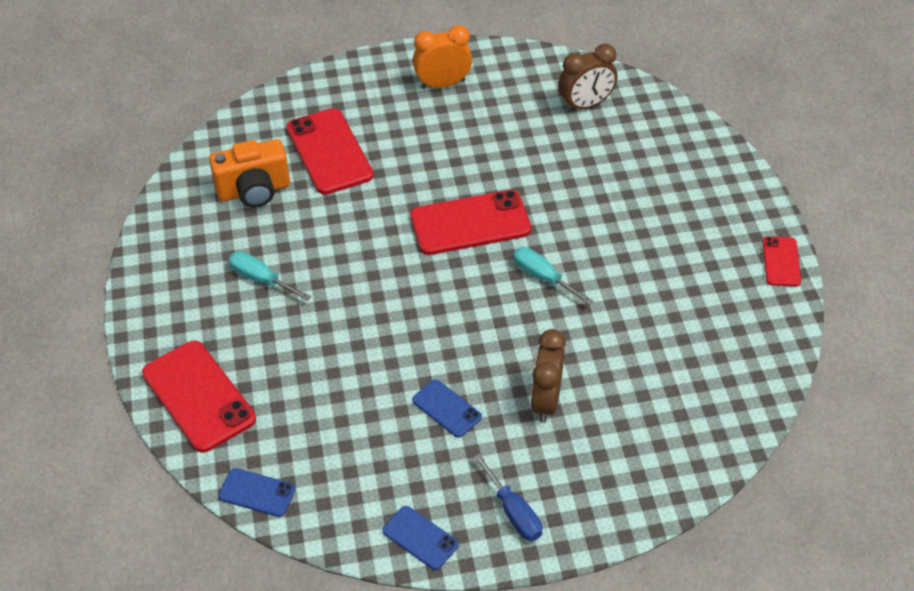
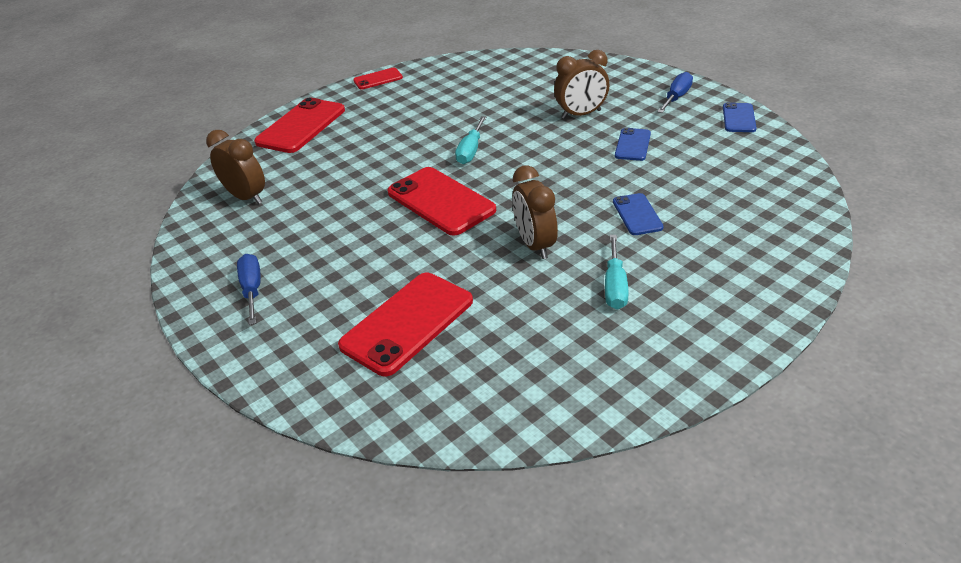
camera: 115 degrees left, 10 degrees down
red phone [142,341,256,453] -> red phone moved to [254,97,345,153]
orange camera [209,139,290,207] -> none
blue phone [218,468,295,517] -> blue phone moved to [613,193,664,235]
orange clock [413,25,472,89] -> blue screwdriver [237,254,261,325]
none -> brown clock [512,166,558,259]

